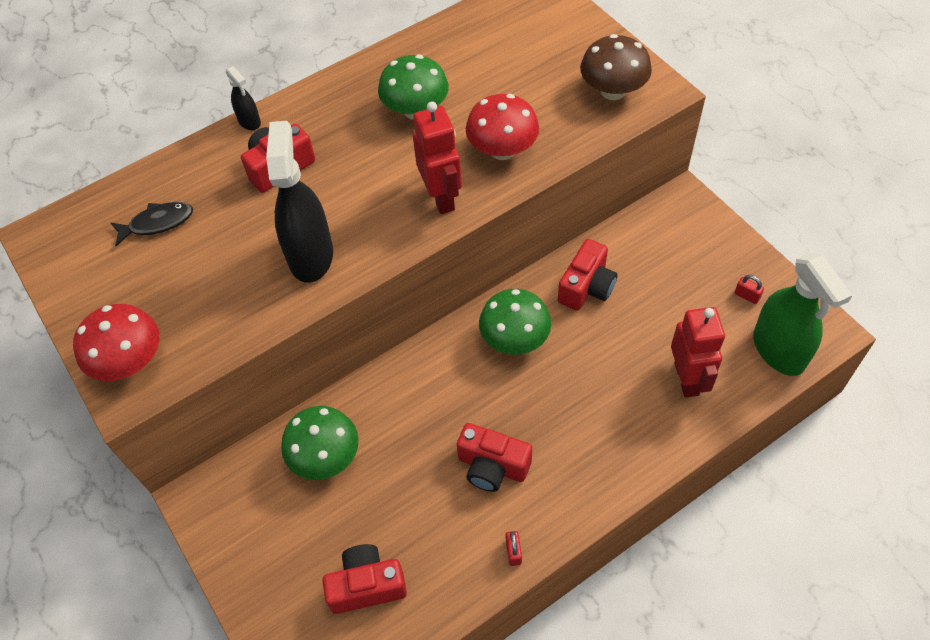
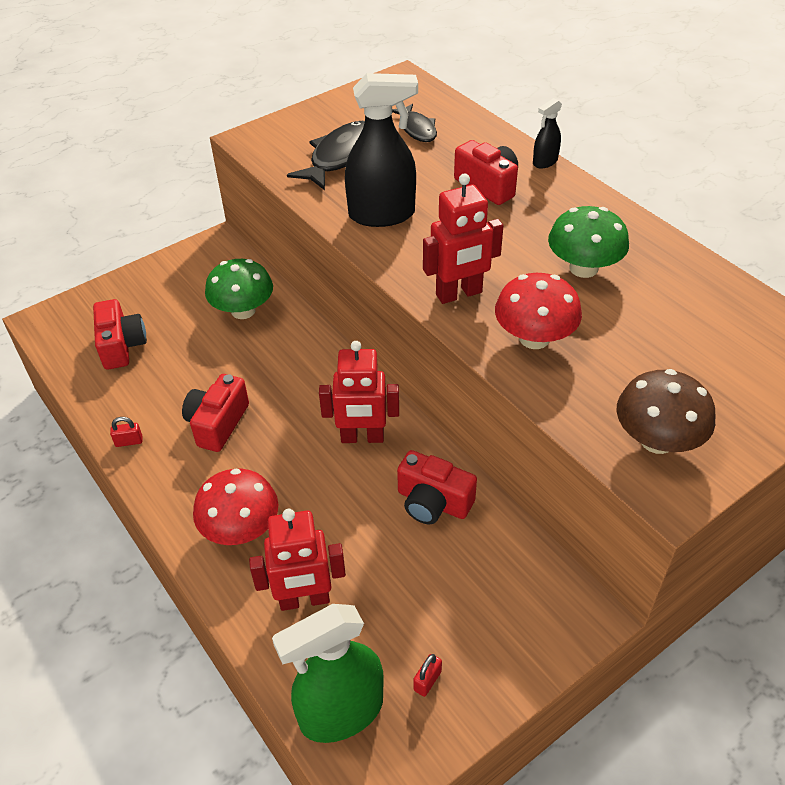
camera: 85 degrees right, 10 degrees down
red mushroom [73,304,160,381] -> red mushroom moved to [193,468,279,545]
green mushroom [479,289,551,355] -> red robot [319,341,399,443]
none -> black fish [287,121,365,190]

